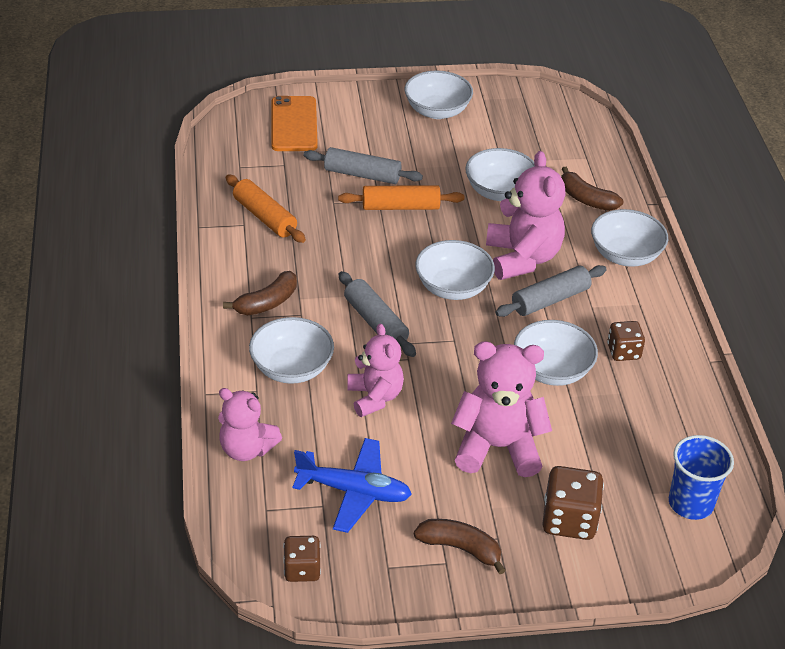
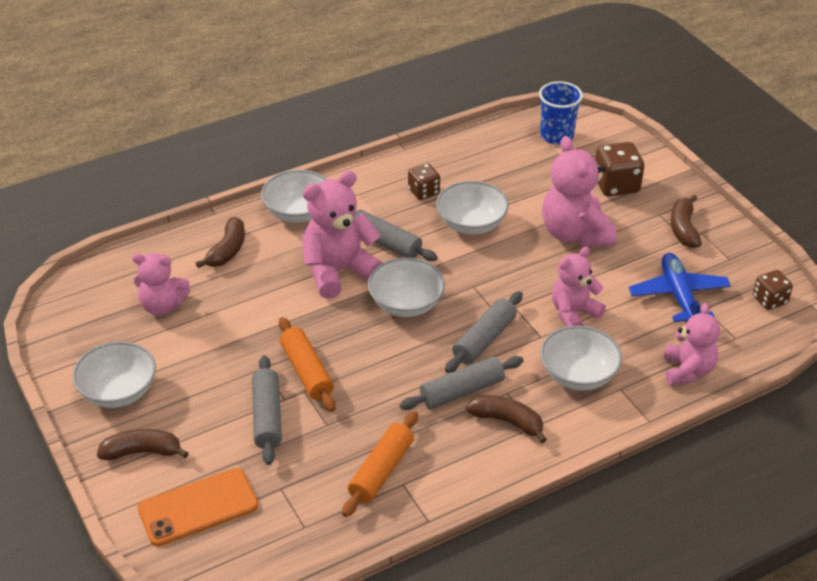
camera: 110 degrees left, 0 degrees up
white bowl [465,148,535,201] -> none
none -> brown banana [97,429,188,460]
none -> pink teddy bear [132,253,190,316]
none -> grey rolling pin [400,356,524,410]

